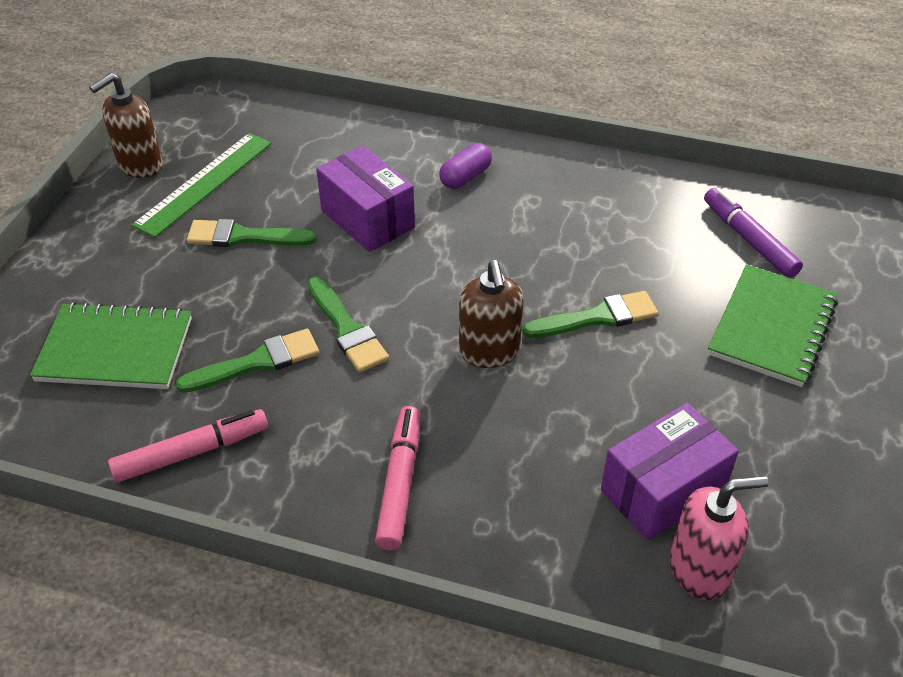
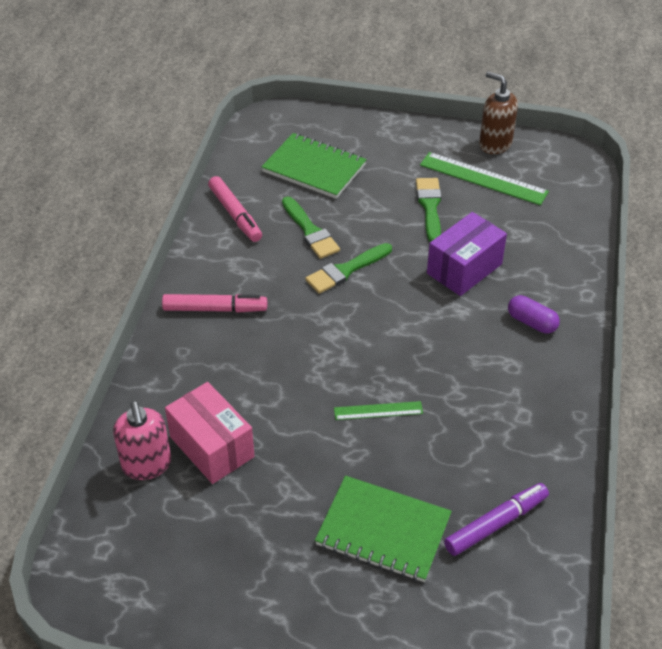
camera: 85 degrees right, 0 degrees up
green notebook [30,302,192,389] -> green notebook turned 60 degrees counterclockwise [261,133,367,199]
brown soap dispenser [459,260,524,368] -> none
green brush [522,291,658,338] -> green ruler [334,401,423,420]
purple box [601,403,739,541] -> pink box [165,382,254,484]

